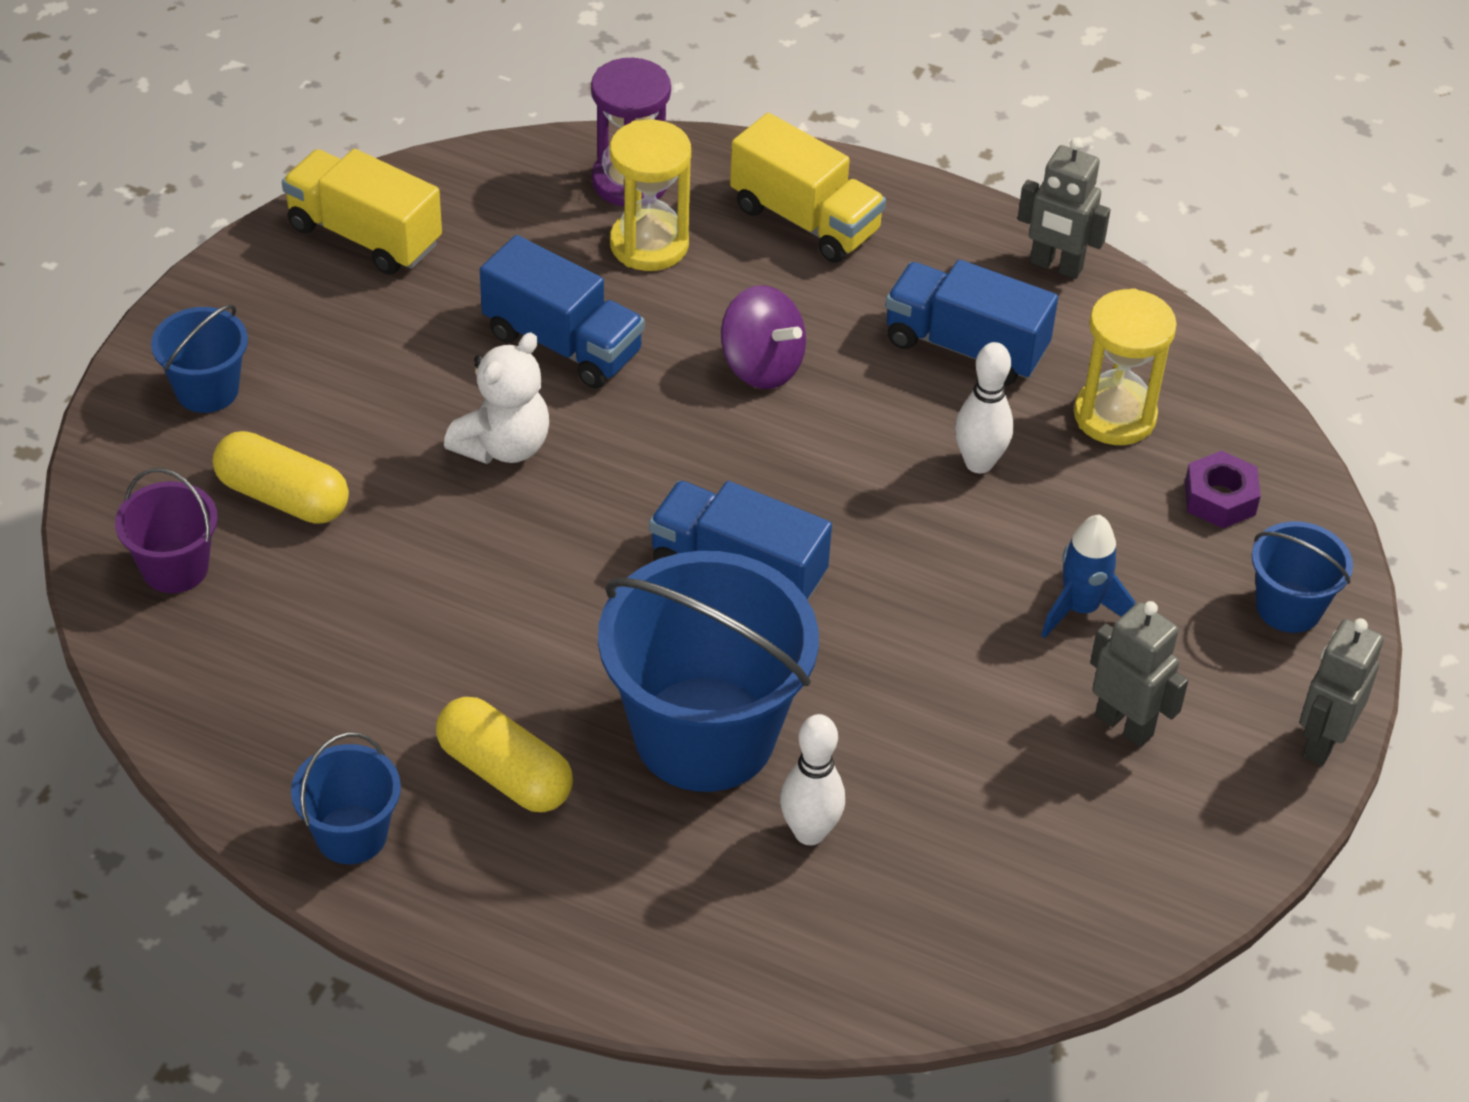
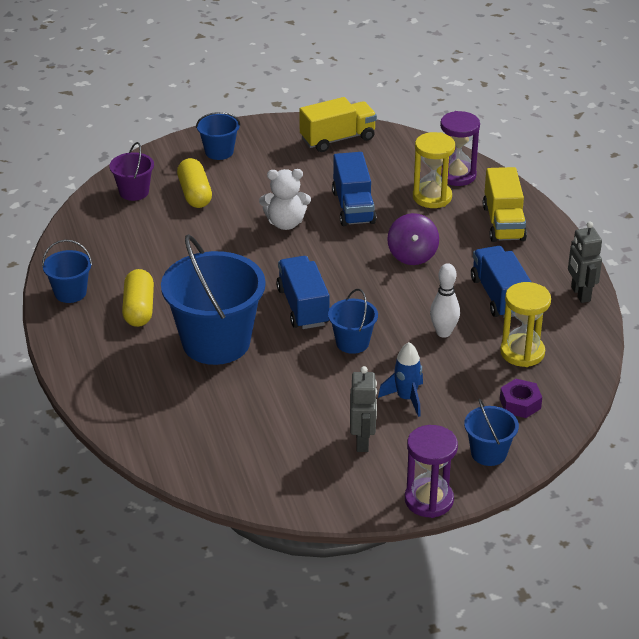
camera: 50 degrees right, 10 degrees down
yellow truck [282,149,442,275] -> yellow truck turned 75 degrees clockwise [299,97,377,152]
white bowling pin [780,714,845,845] -> none
grey robot [1300,618,1384,766] -> purple hourglass [405,425,458,518]
none -> blue bucket [328,289,378,354]

